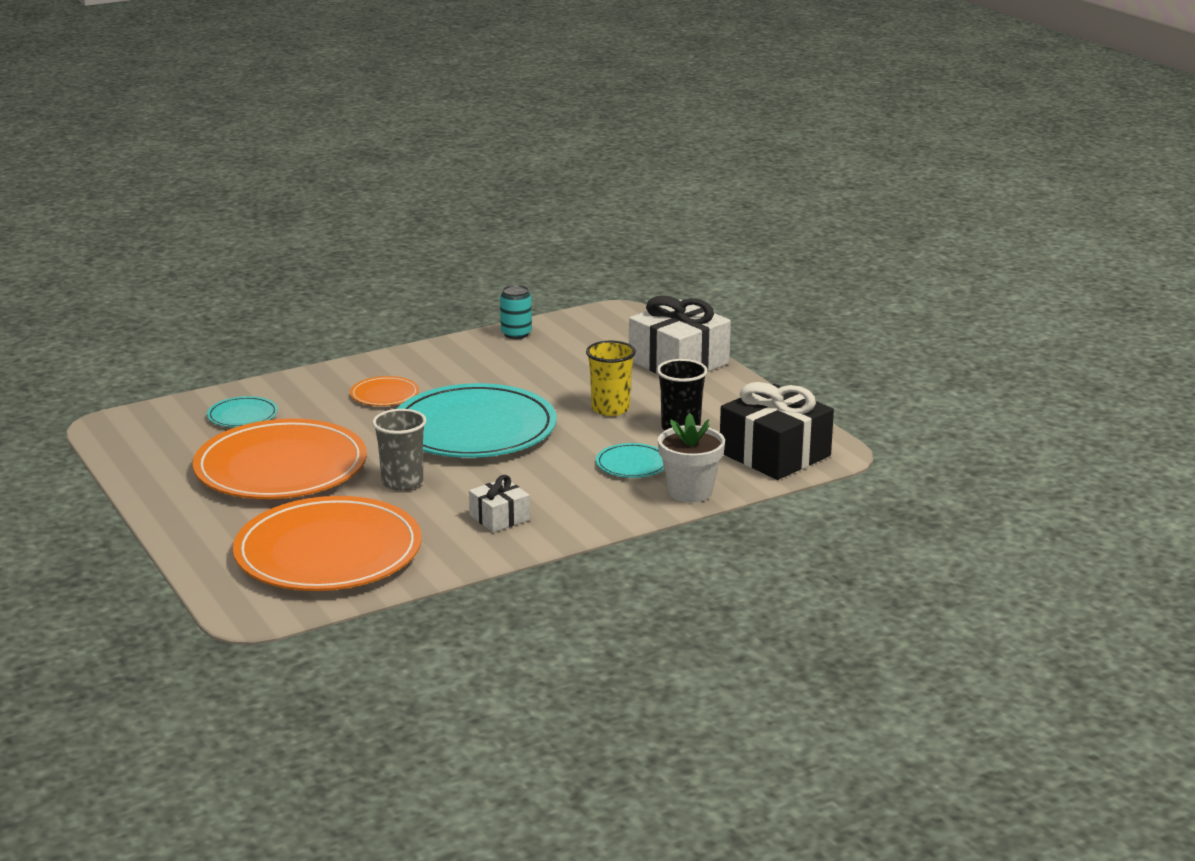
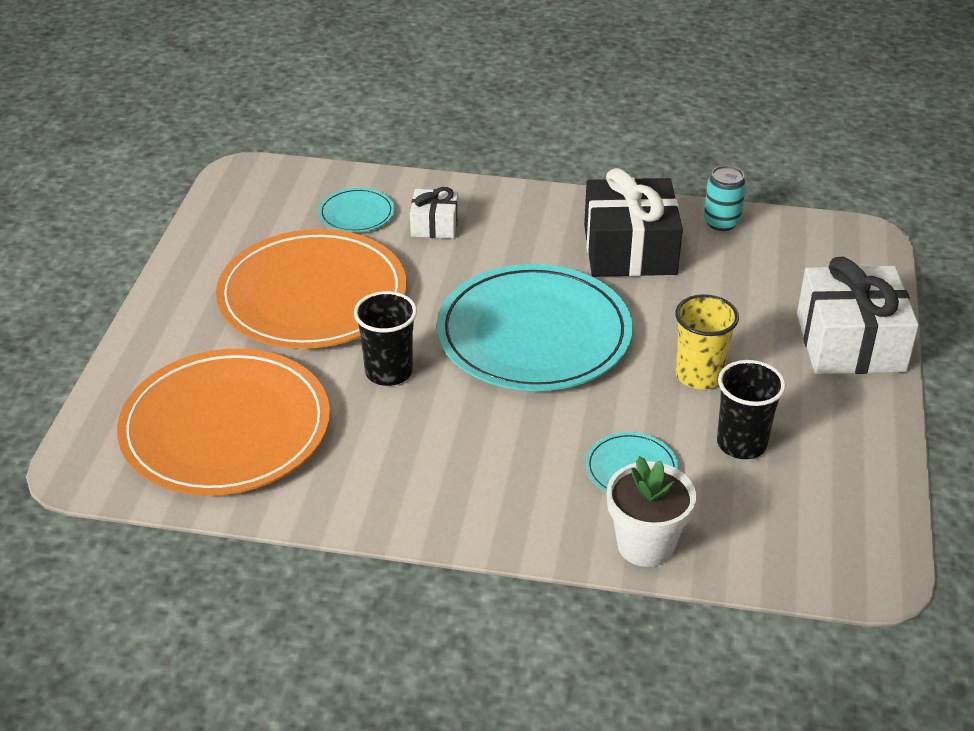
camera: 40 degrees right, 15 degrees up
orange plate [350,376,419,406] -> none
grey cup [372,409,426,491] -> black cup [354,291,417,386]
white gift [469,475,530,532] -> white gift moved to [410,187,459,239]
black gift [720,382,834,480] -> black gift moved to [584,168,683,277]

